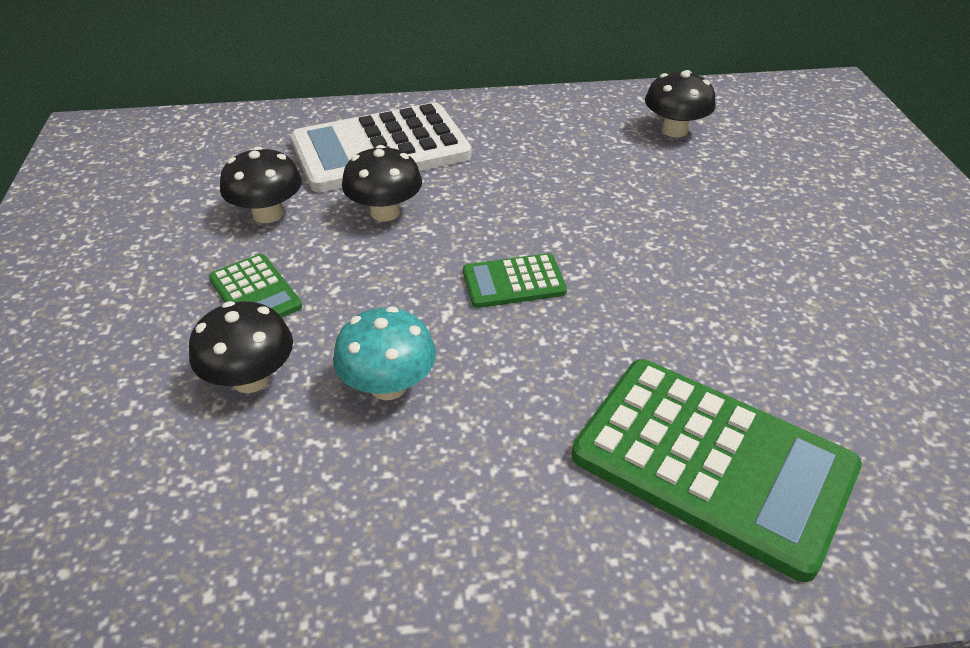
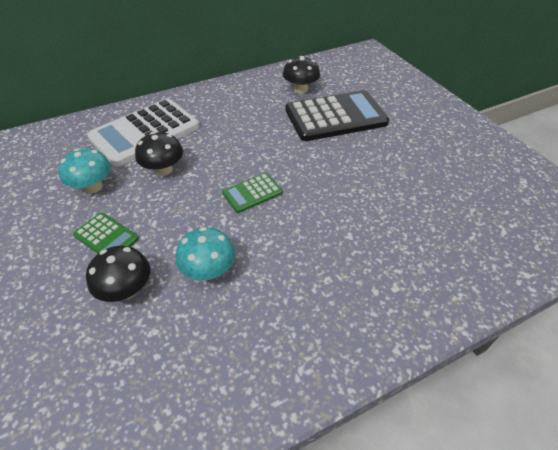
camera: 20 degrees left, 5 degrees up
black mushroom [220,147,302,223] -> turquoise mushroom [58,148,111,193]
green calculator [572,359,862,582] -> none
none -> black calculator [286,90,389,141]

